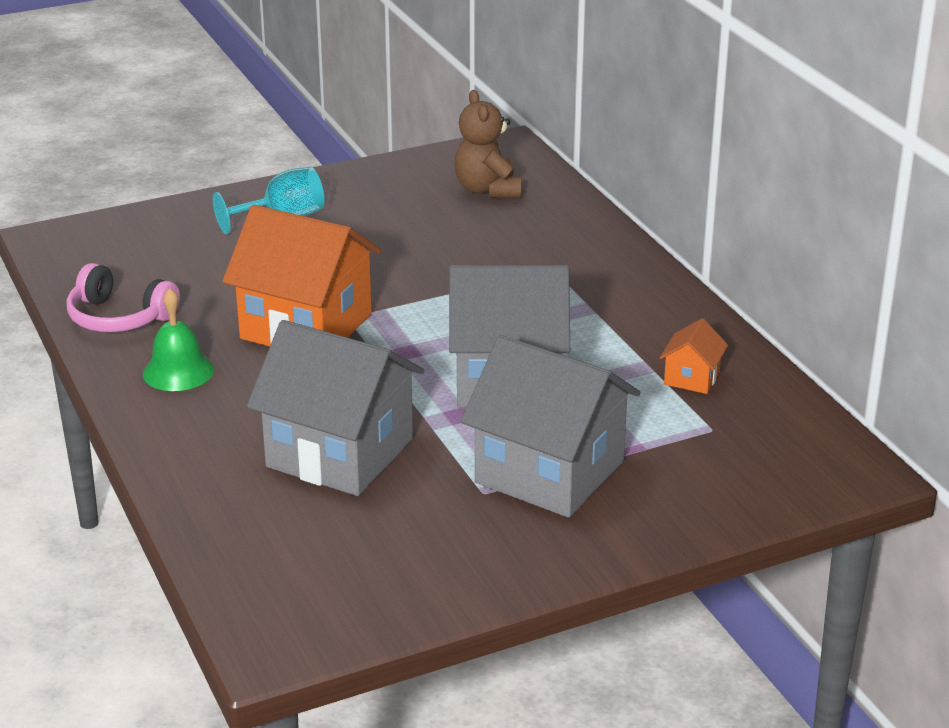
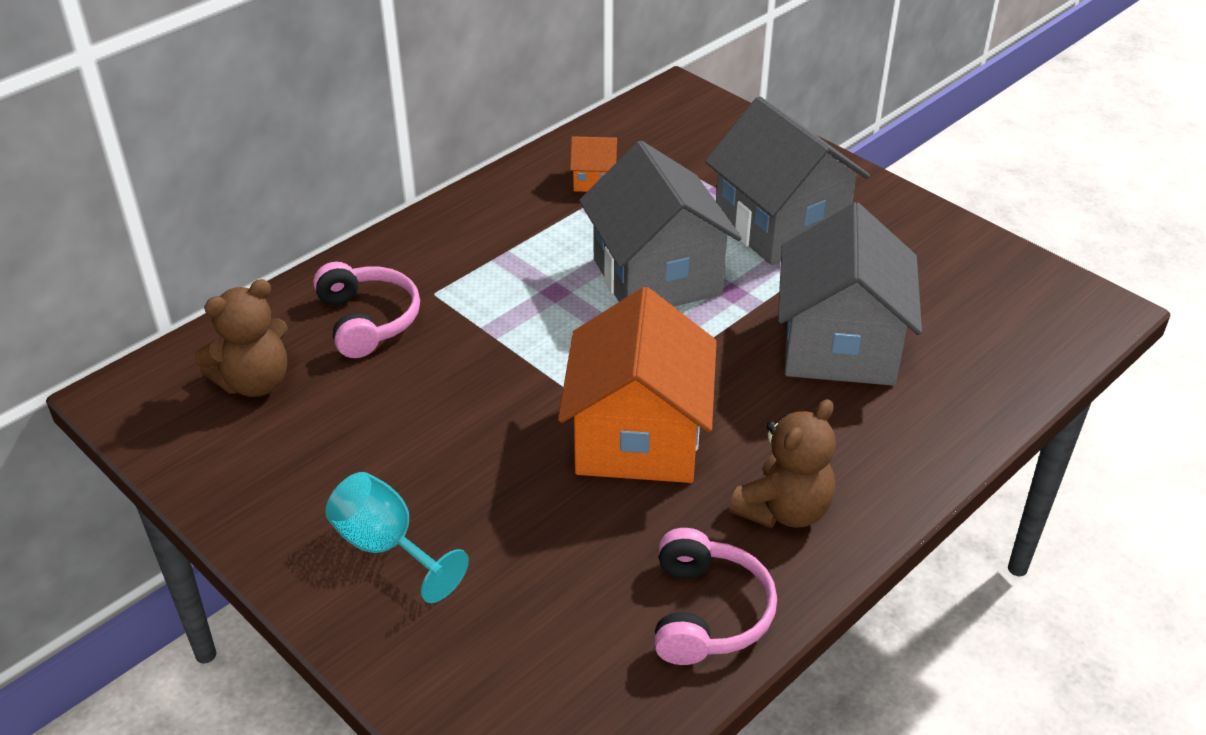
camera: 110 degrees left, 10 degrees up
green bell [143,288,214,391] -> brown teddy bear [729,399,836,528]
grey house [461,335,640,518] -> grey house turned 45 degrees counterclockwise [705,96,870,265]
none -> pink headphones [313,262,420,358]

